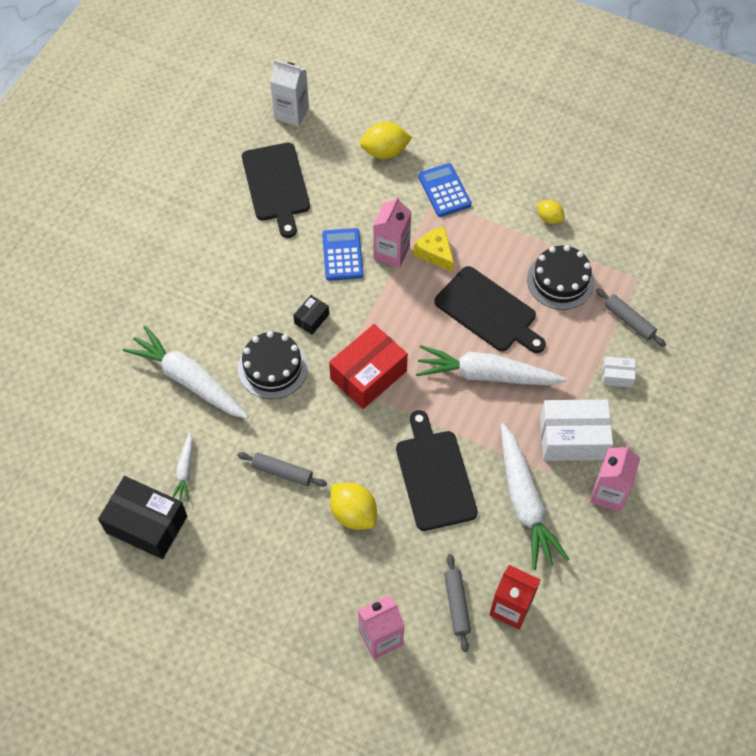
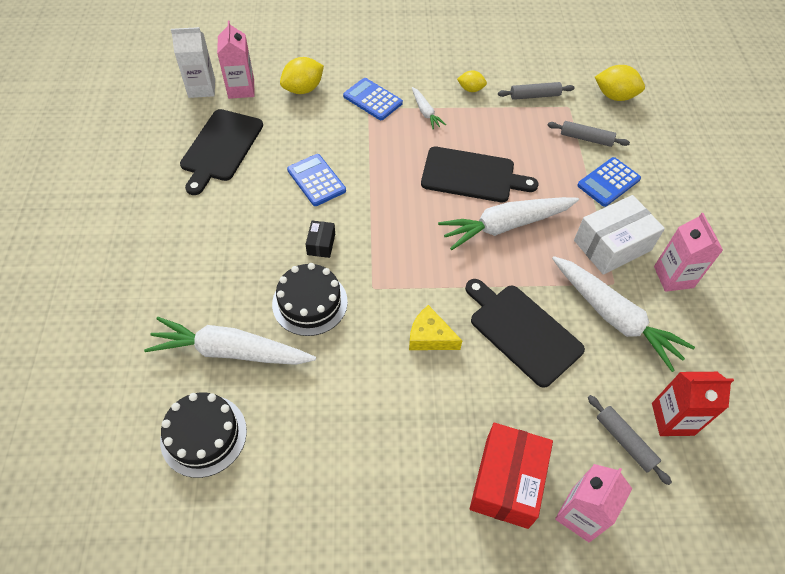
camera: 30 degrees left, 5 degrees down
black box [98,476,187,559] -> none
white carrot [172,432,193,501] -> white carrot moved to [412,87,446,129]
grey rolling pin [237,452,327,487] -> grey rolling pin moved to [498,82,575,100]
black cutting board [242,143,310,238] -> black cutting board turned 60 degrees clockwise [180,109,263,195]
red box [329,324,408,409] -> red box moved to [470,423,553,529]
yellow lemon [330,483,377,530] -> yellow lemon moved to [595,65,645,101]
pink carton [373,196,411,268] -> pink carton moved to [217,21,254,99]
yellow cheese [413,226,454,272] -> yellow cheese moved to [409,305,462,350]
black cake [527,245,594,310] -> black cake moved to [160,393,247,478]
white box [602,357,636,387] -> blue calculator [577,157,641,207]

